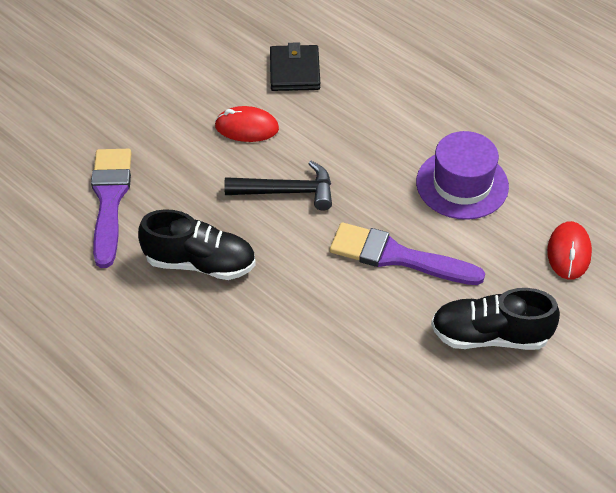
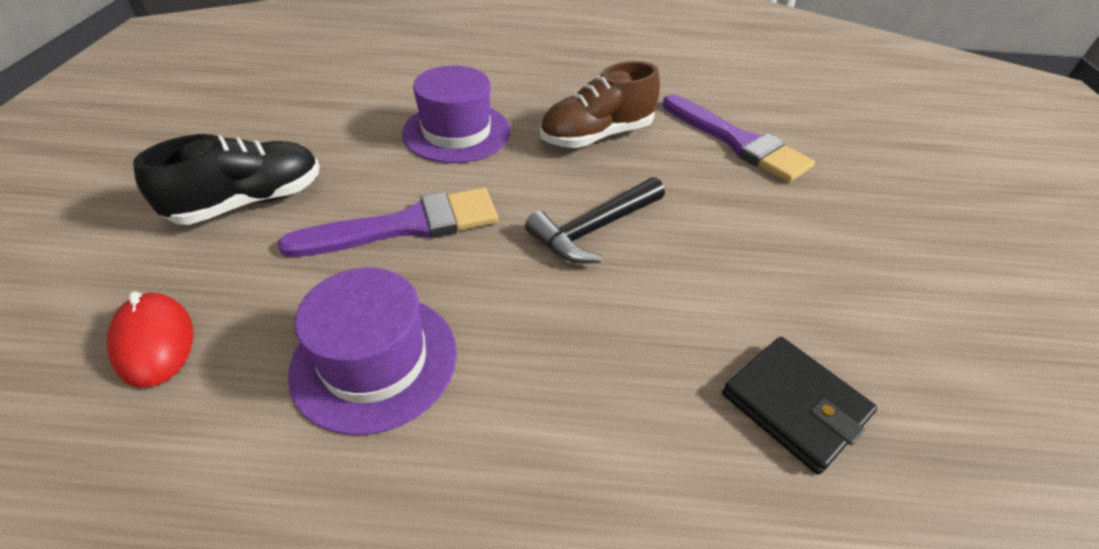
camera: 140 degrees right, 5 degrees down
black shoe [138,209,256,280] -> brown shoe [540,61,660,148]
red mouse [215,106,279,142] -> none
none -> purple hat [402,66,510,163]

